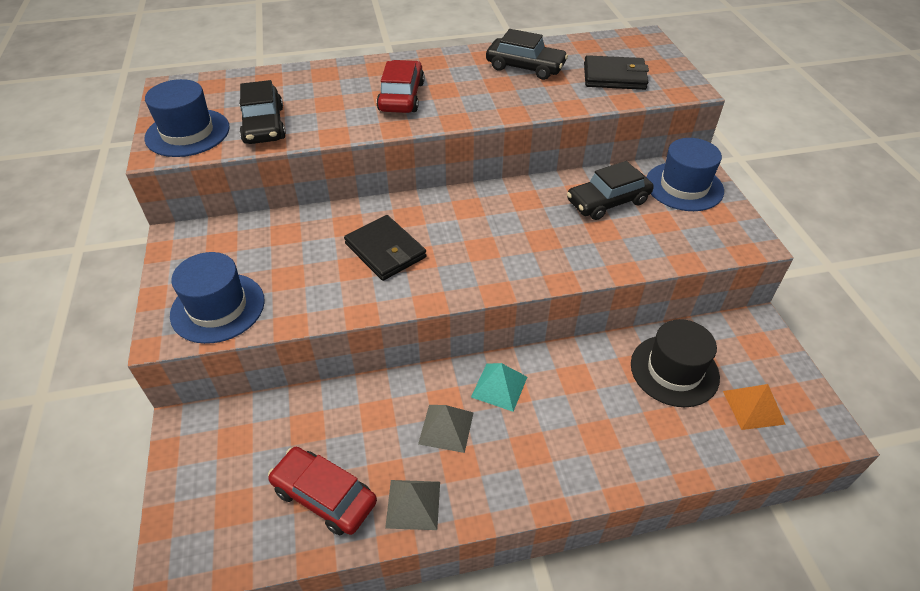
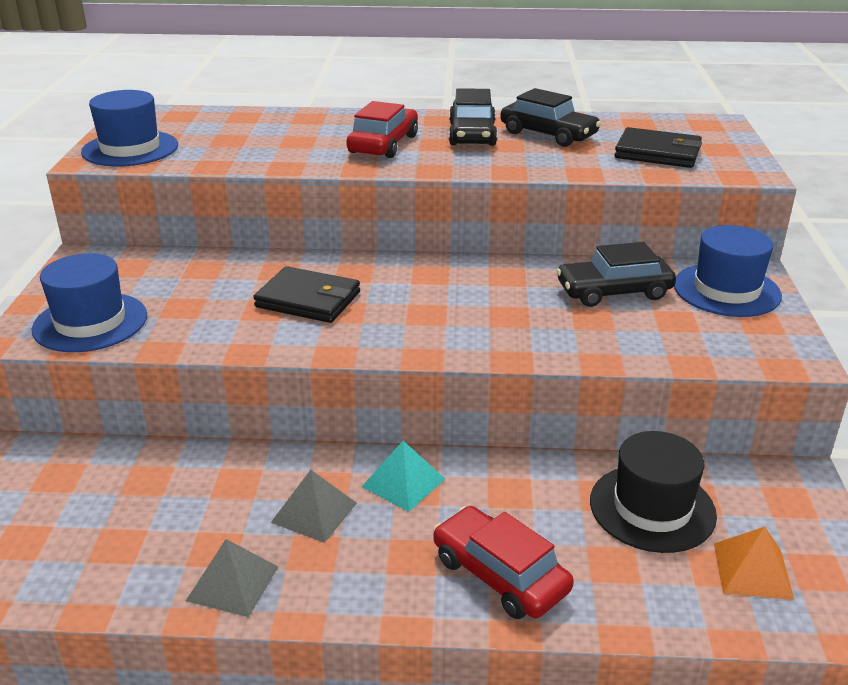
camera: 15 degrees right, 15 degrees down
black car [239,80,286,144] -> black car moved to [449,88,498,146]
red car [268,447,377,535] -> red car moved to [433,506,574,619]
black wallet [344,215,426,281] -> black wallet turned 45 degrees counterclockwise [253,266,360,323]

